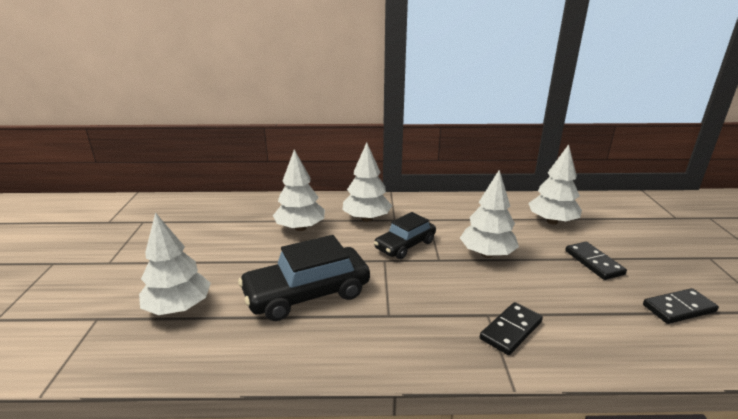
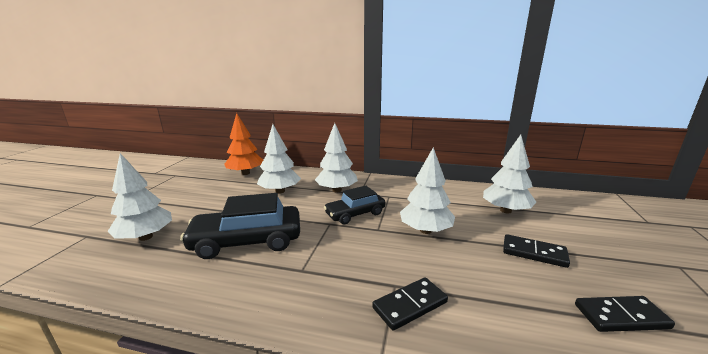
camera: 15 degrees right, 5 degrees down
black domino [565,242,627,280] -> black domino turned 60 degrees counterclockwise [503,234,570,268]
none -> orange tree [224,113,263,175]

